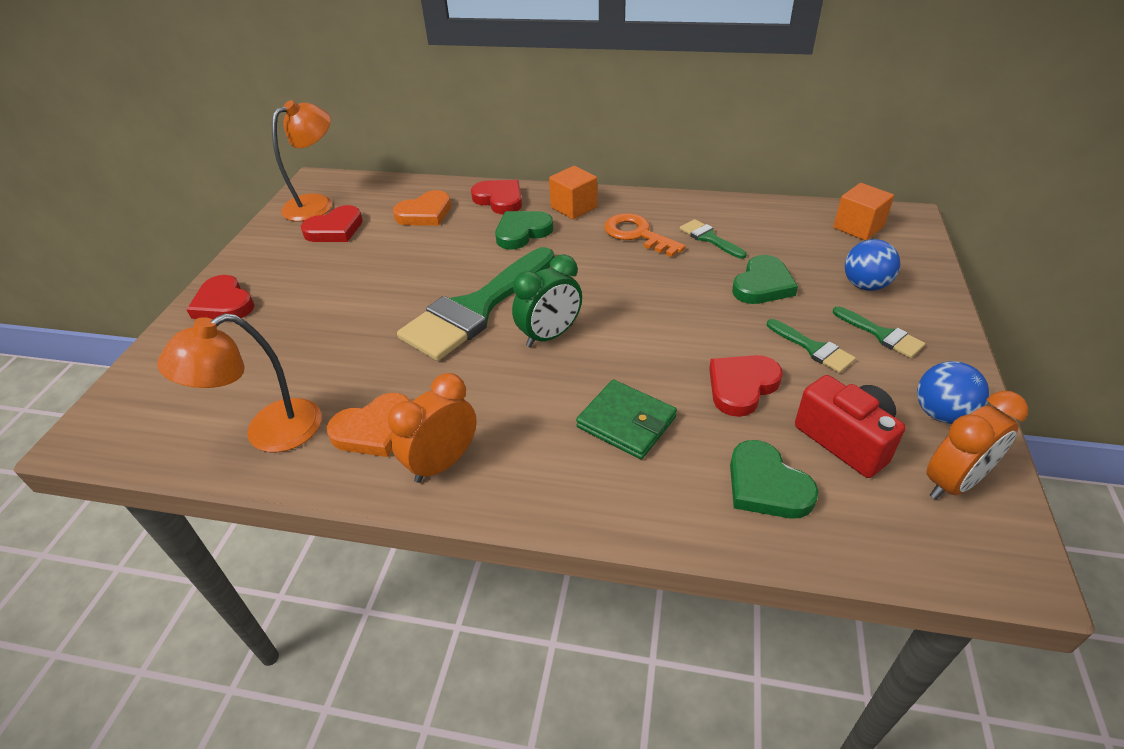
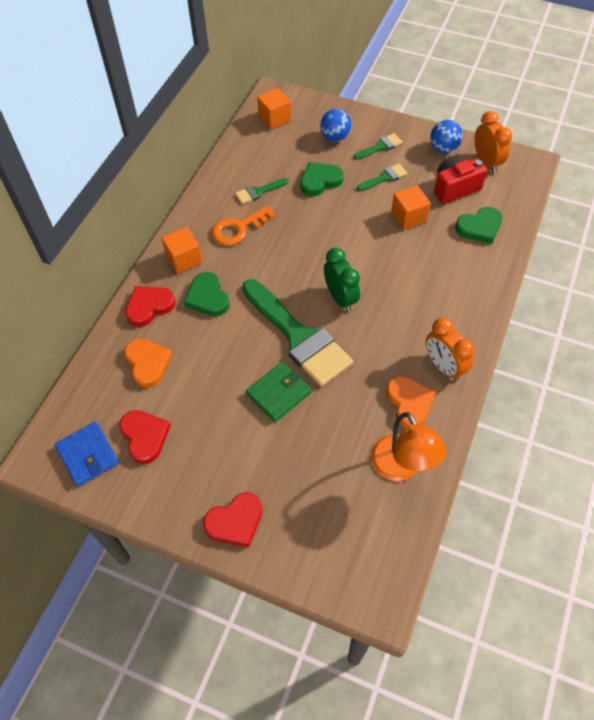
camera: 80 degrees left, 15 degrees up
orange lamp [272,100,332,221] -> blue wallet [55,422,119,487]
green wallet [576,379,677,459] -> green wallet moved to [246,362,311,422]
red heart [709,355,783,417] -> orange cube [391,185,431,230]
green heart [732,255,798,304] -> green heart turned 75 degrees counterclockwise [300,162,344,196]

